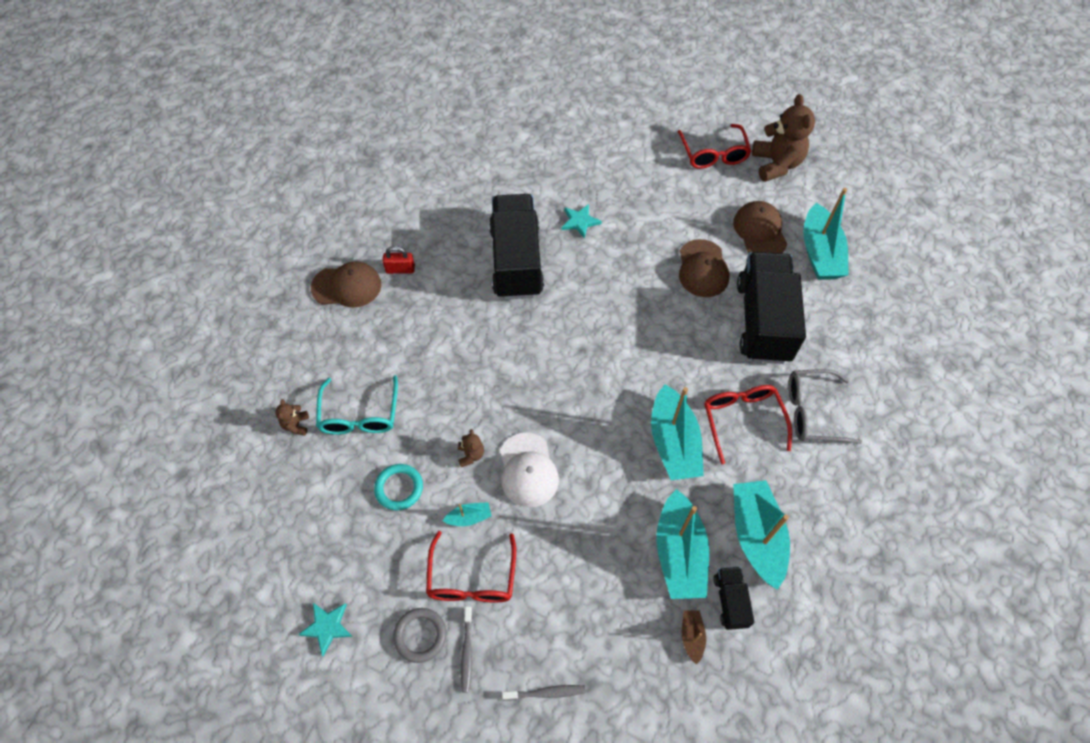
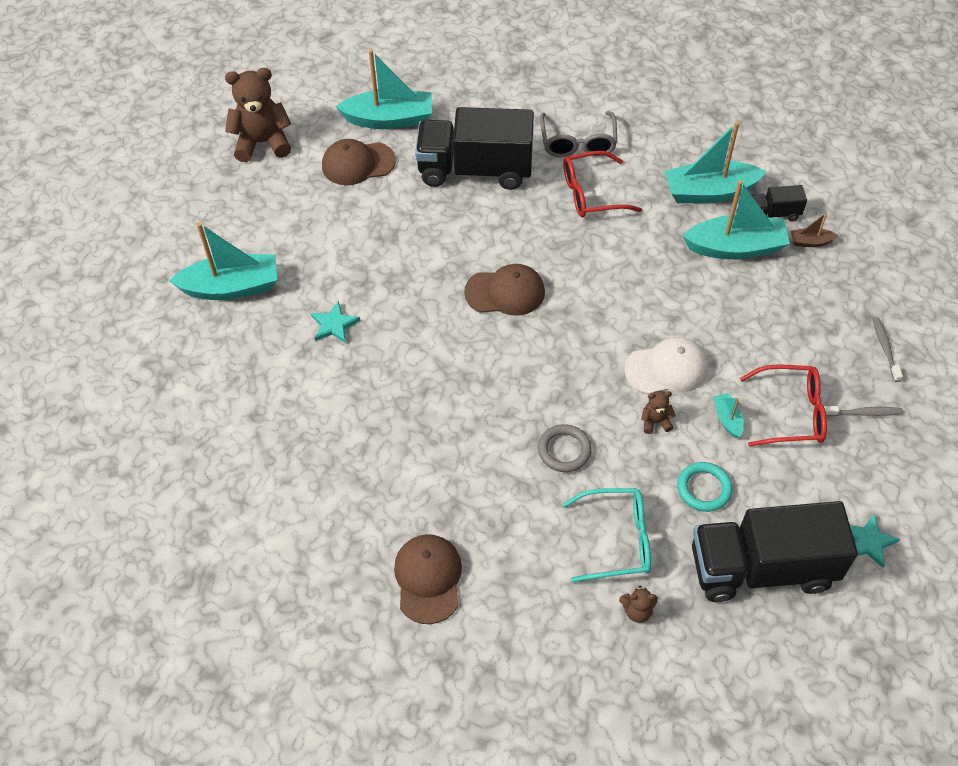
camera: 90 degrees left, 5 degrees down
red padlock [382,246,415,274] -> none
grey ring [393,608,447,663] -> grey ring moved to [538,424,592,472]
black truck [489,194,544,300] -> black truck moved to [692,501,858,602]
turquoise boat [651,384,704,480] -> turquoise boat moved to [169,222,277,300]
red glasses [677,124,751,169] -> none
brown cap [679,239,729,297] -> brown cap moved to [464,264,545,316]

